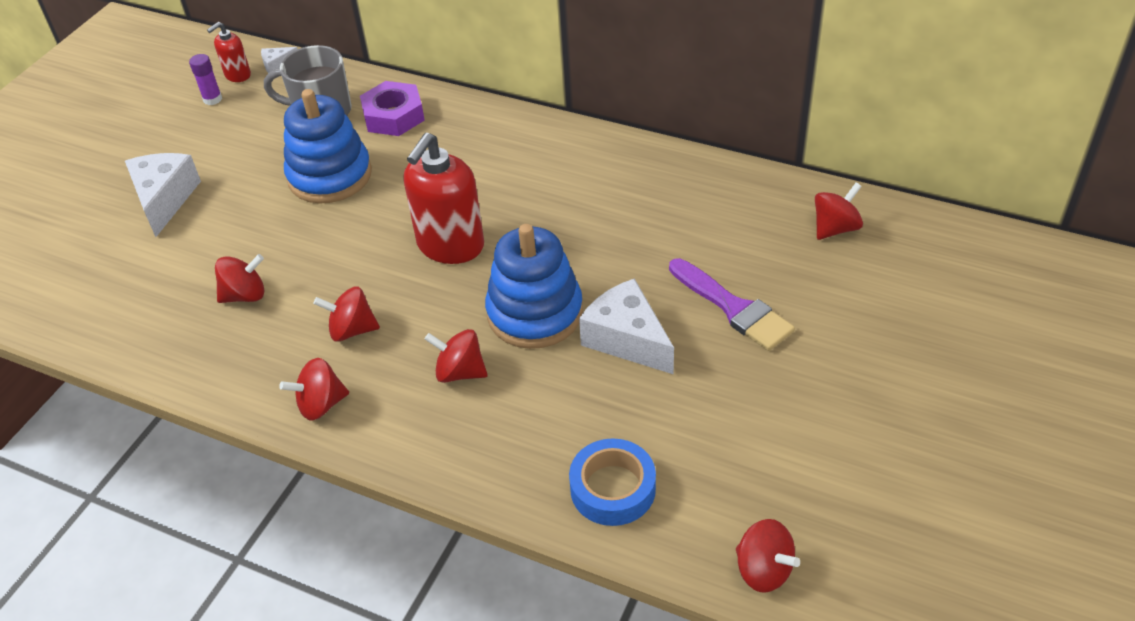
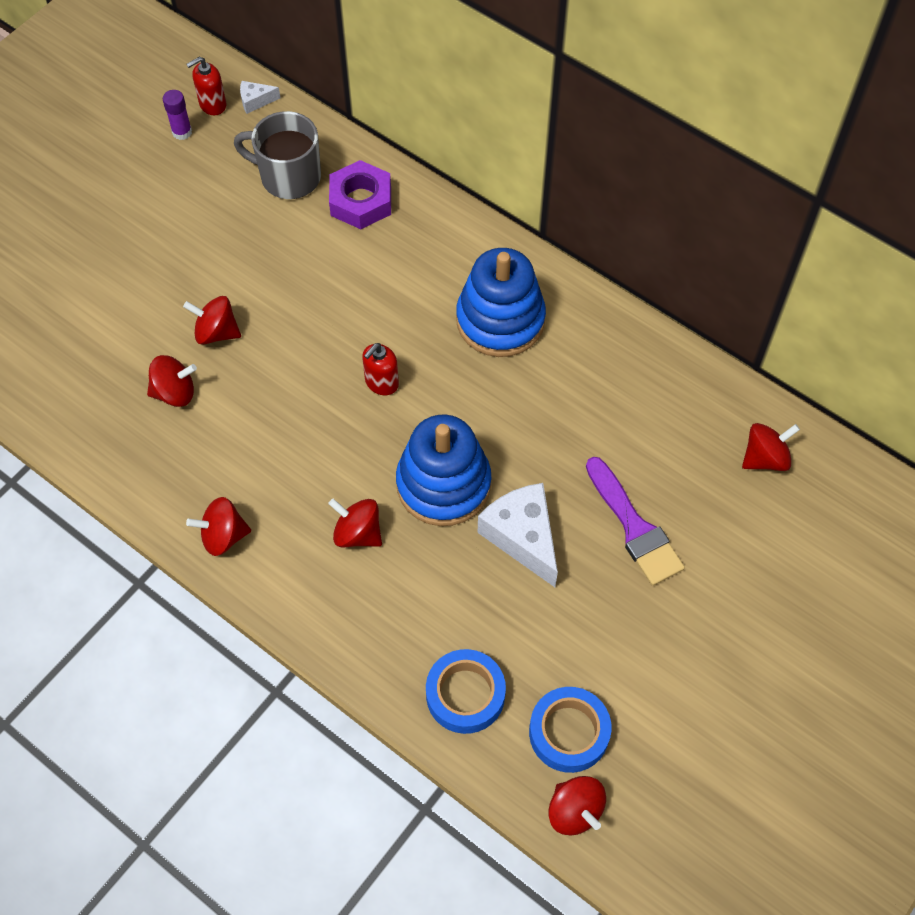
camera: 10 degrees right, 15 degrees up
white cheese [125,153,201,237] -> none
blue stacking toy [284,89,372,203] -> blue stacking toy moved to [456,248,546,357]
red spinning top [313,286,380,342] -> red spinning top moved to [183,296,241,345]
red soap dispenser [404,133,484,264] -> red soap dispenser [362,343,399,395], size x0.51
none -> blue tape [529,687,611,773]

